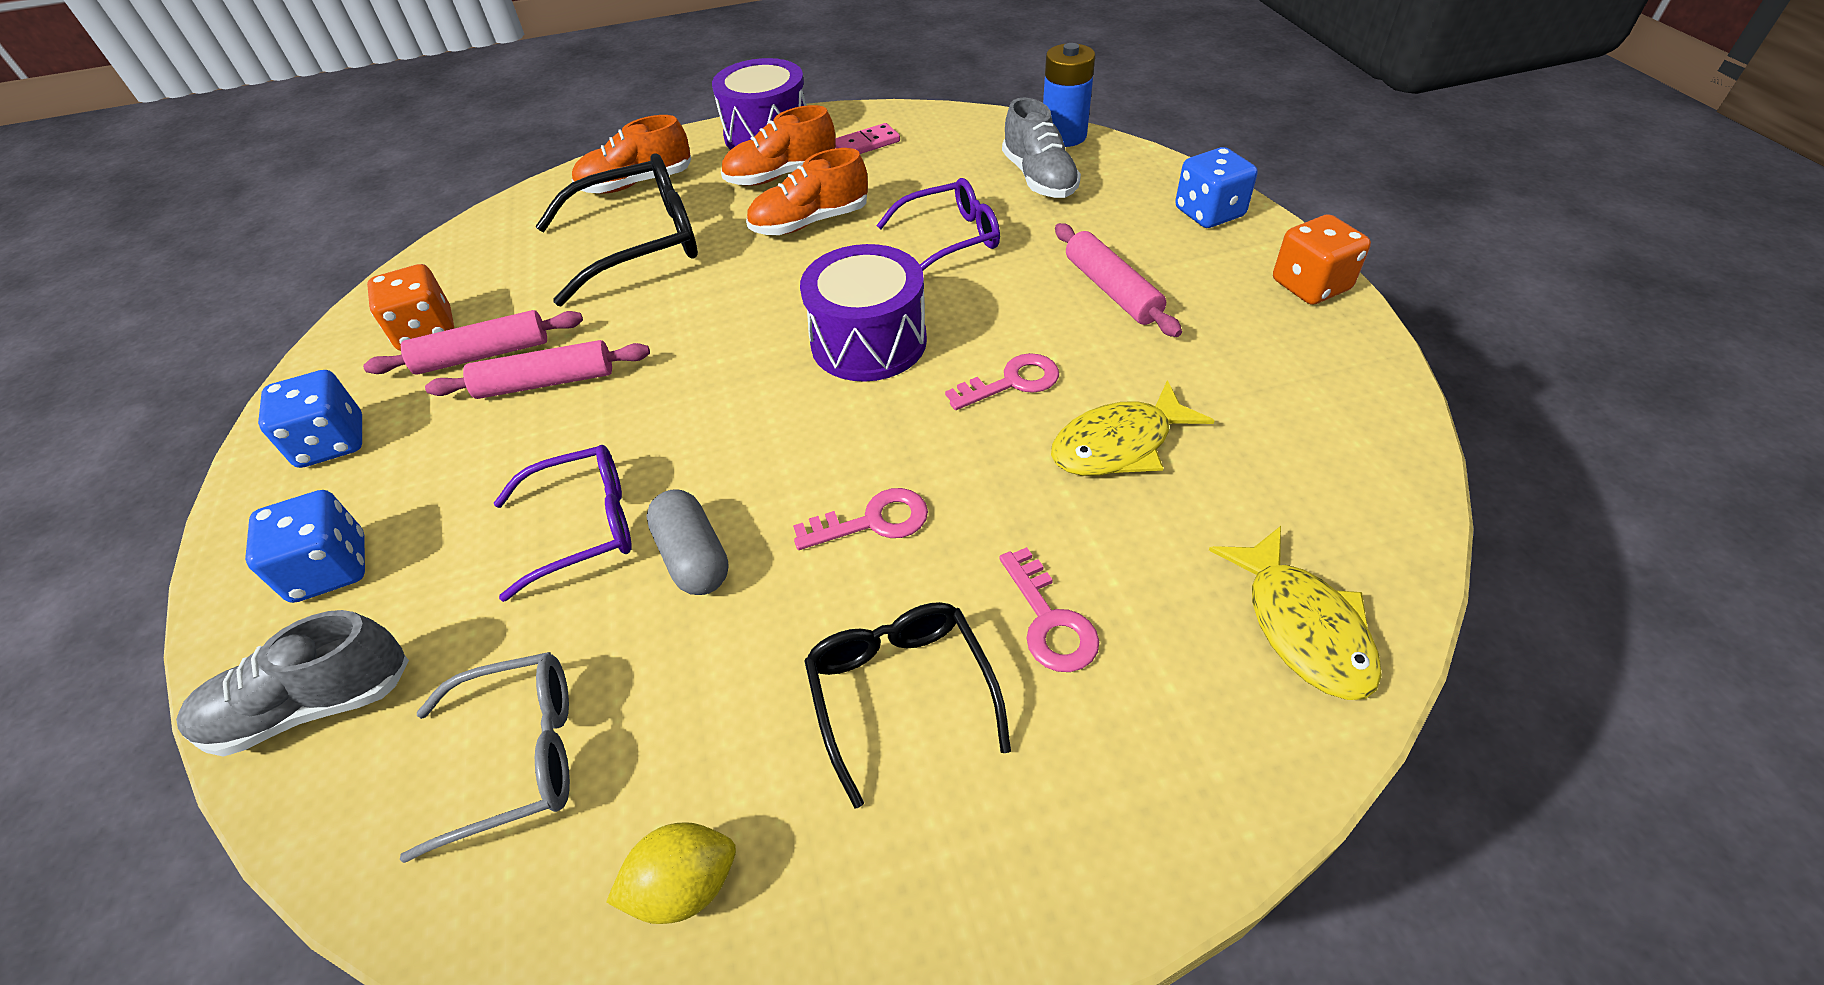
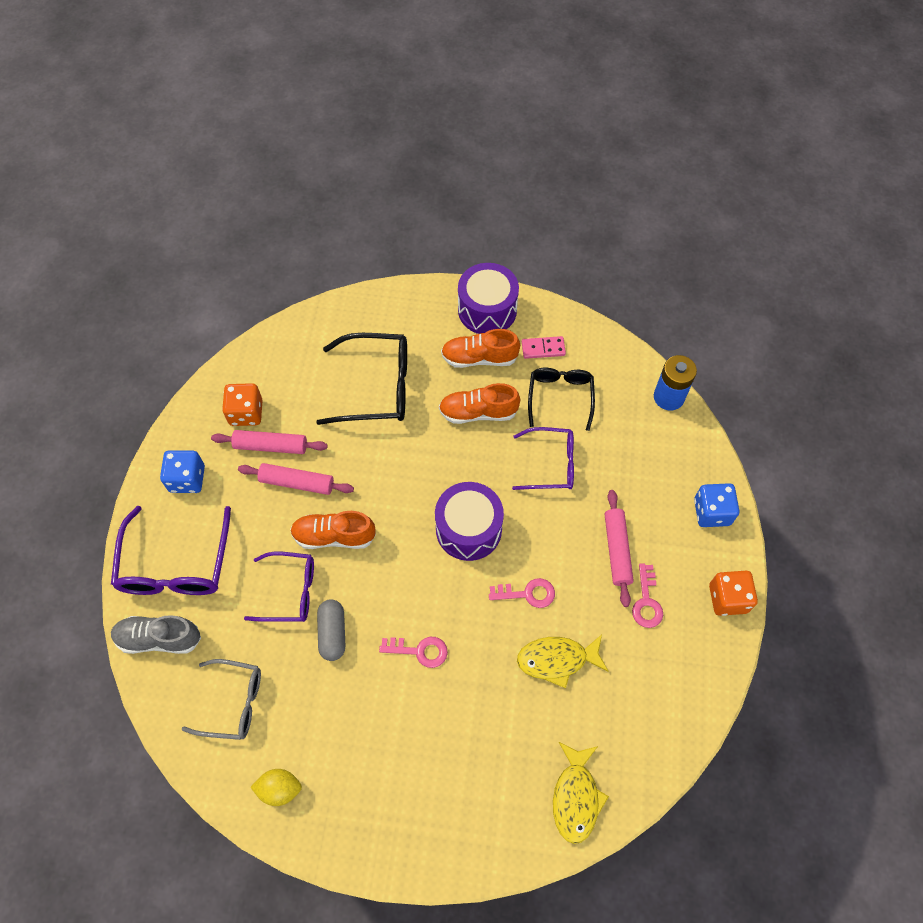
camera: 20 degrees right, 15 degrees up
blue dice [245,490,365,603] -> purple glasses [111,506,231,595]
orange shoe [571,115,691,194] -> orange shoe moved to [290,511,376,549]
black glasses [804,602,1011,808] -> black glasses moved to [528,368,595,431]
pink key [999,547,1099,672] -> pink key moved to [632,563,663,628]
grey shoe [1002,98,1081,198] -> none

